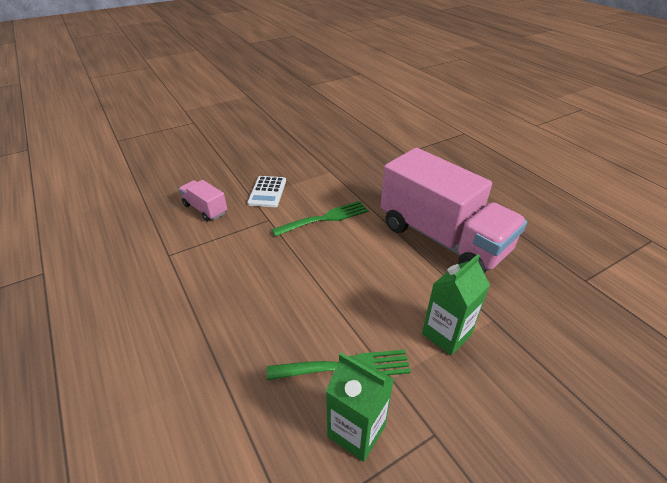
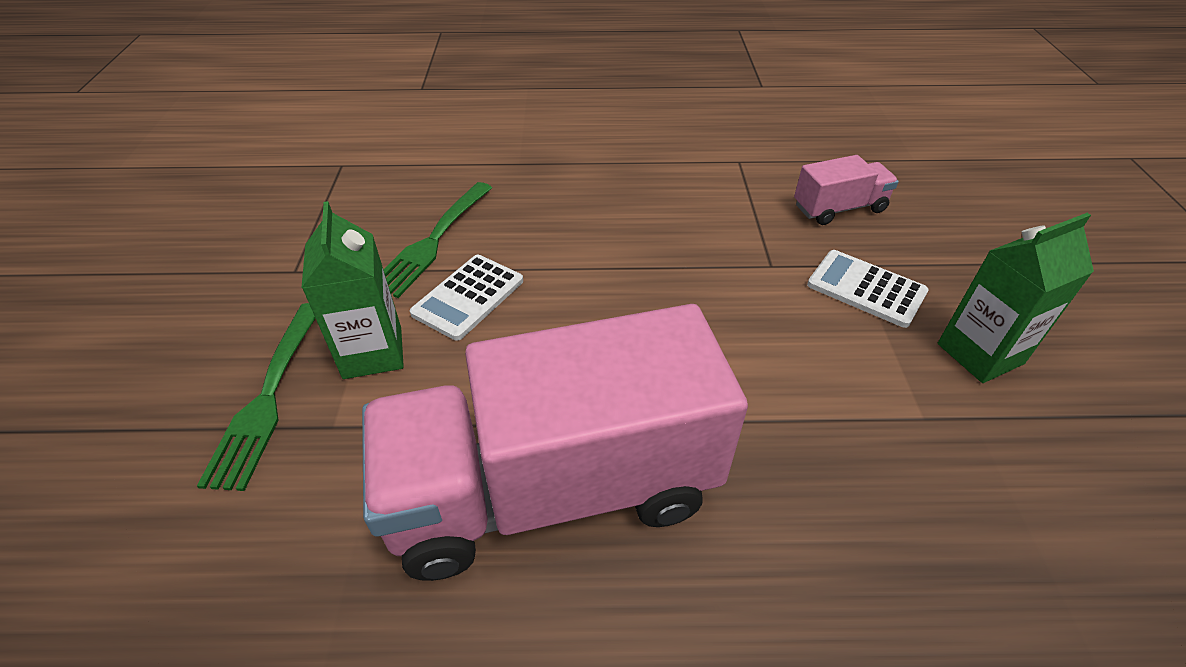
camera: 120 degrees right, 5 degrees up
green fork [272,201,368,237] -> green fork moved to [197,303,316,491]
green carton [326,353,394,462] -> green carton moved to [938,213,1094,383]
none -> white calculator [410,255,523,341]

